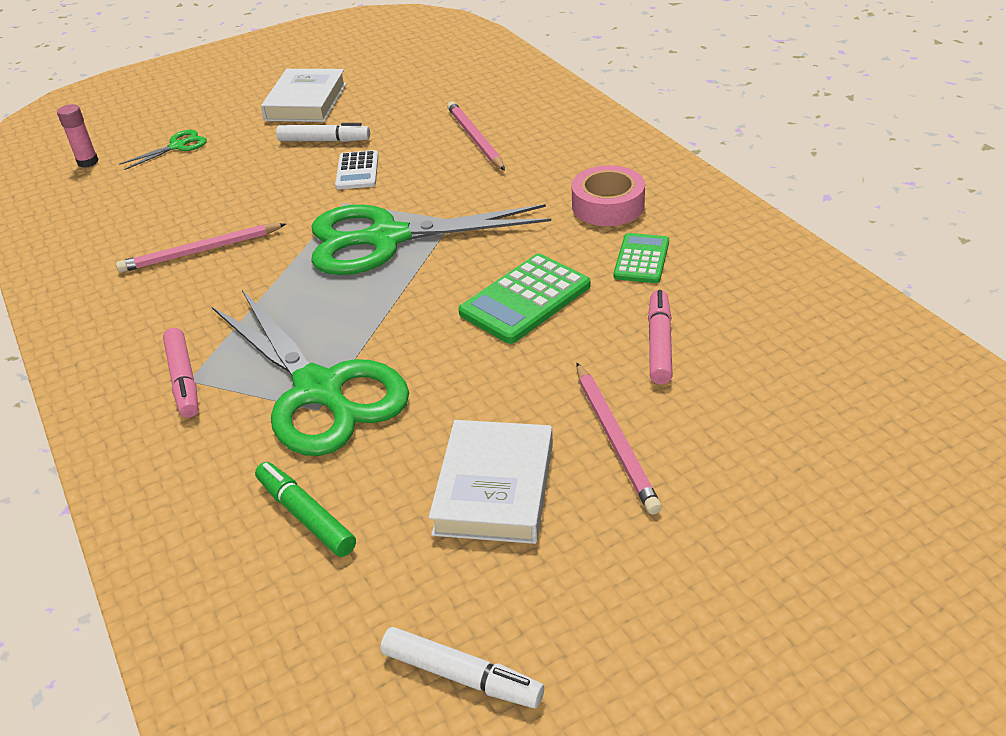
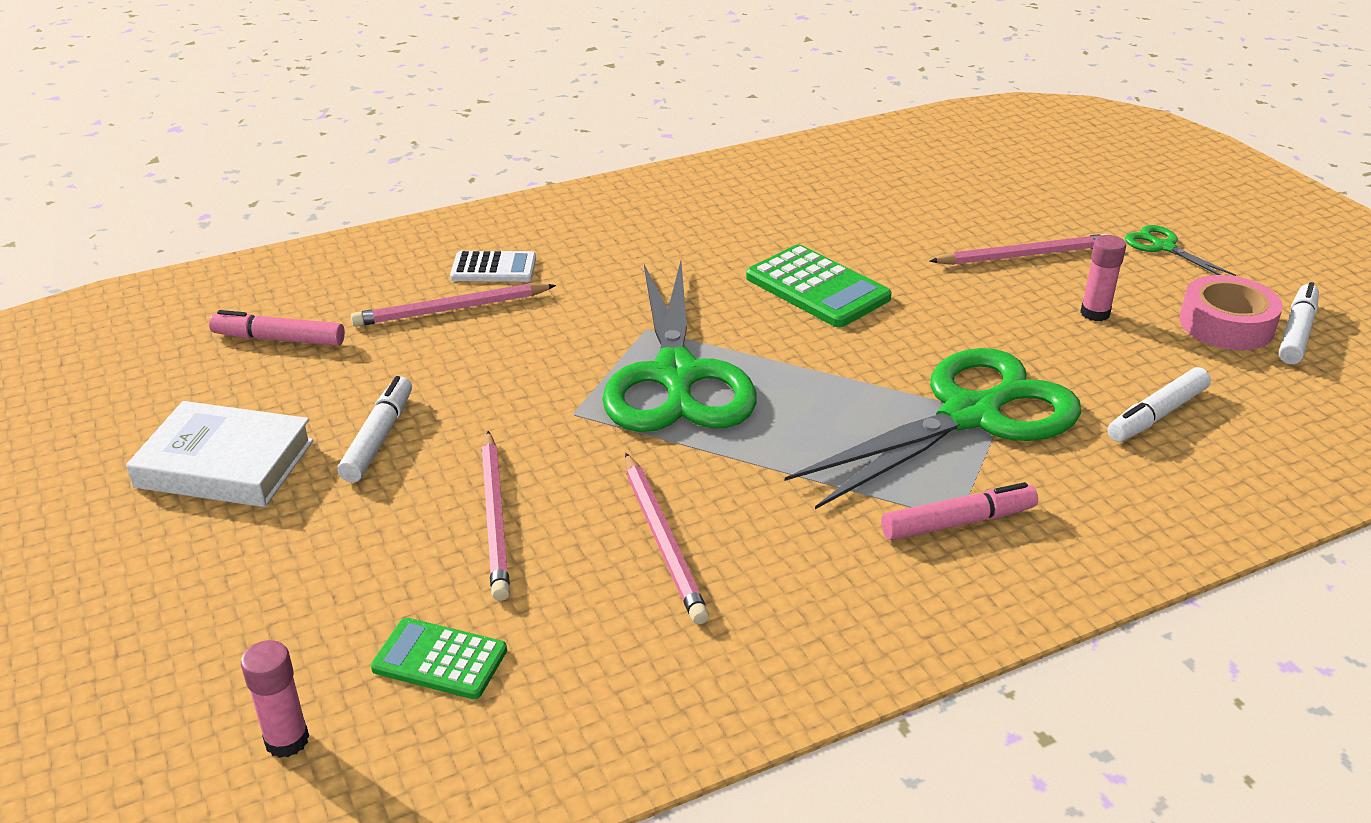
camera: 90 degrees left, 5 degrees down
green scissors [119,130,207,170] -> green scissors moved to [1125,225,1236,276]
green marker [255,462,356,557] -> white marker [1107,367,1211,442]
white calculator [335,150,378,189] -> white calculator moved to [450,251,536,282]
white book [429,420,553,544] -> pink glue stick [1080,235,1126,321]
pink tape [571,165,645,226] -> pink tape moved to [1179,275,1283,350]
green calculator [613,233,669,283] -> green calculator moved to [371,618,507,699]
pink marker [648,290,673,384] -> pink marker moved to [209,310,345,346]
none -> pink pencil [482,431,510,601]

